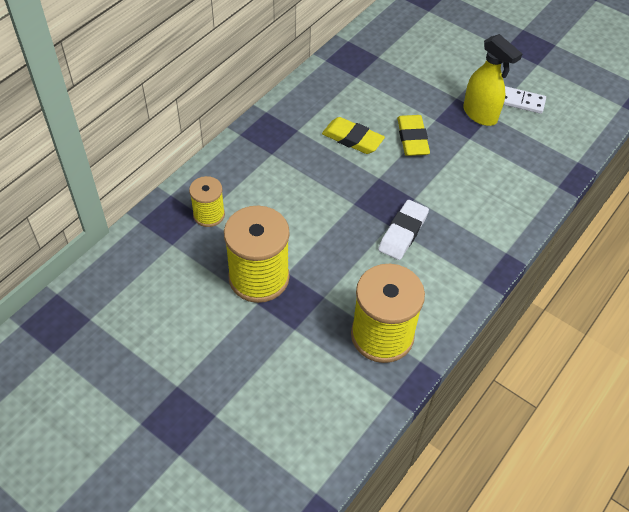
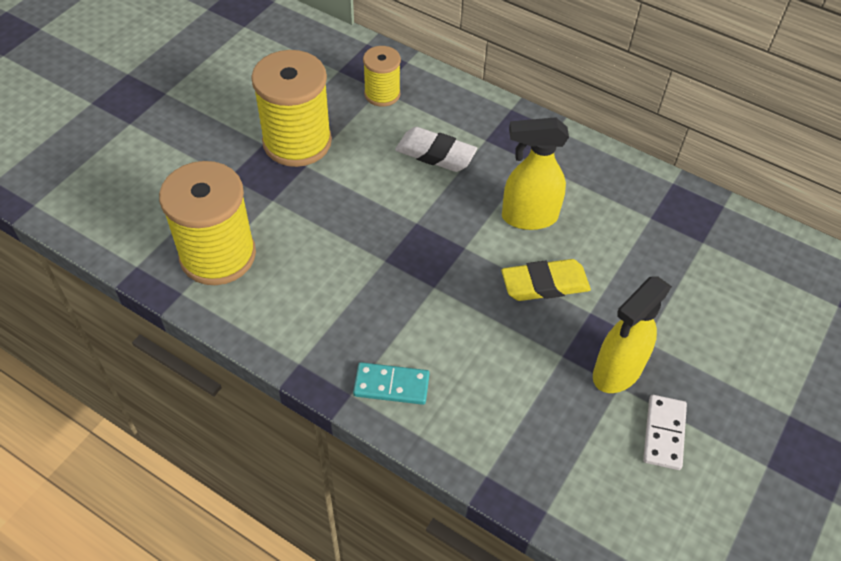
camera: 85 degrees right, 0 degrees up
yellow eraser [322,117,385,154] -> yellow spray bottle [502,117,569,230]
white eraser [378,200,429,260] -> white eraser moved to [395,127,477,172]
none -> turquoise domino [353,362,430,405]

